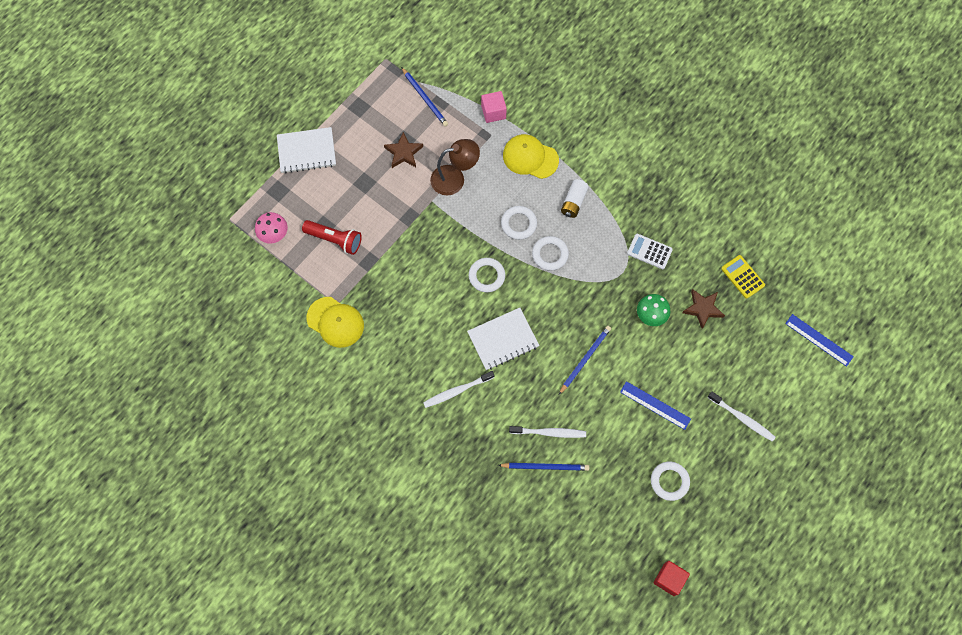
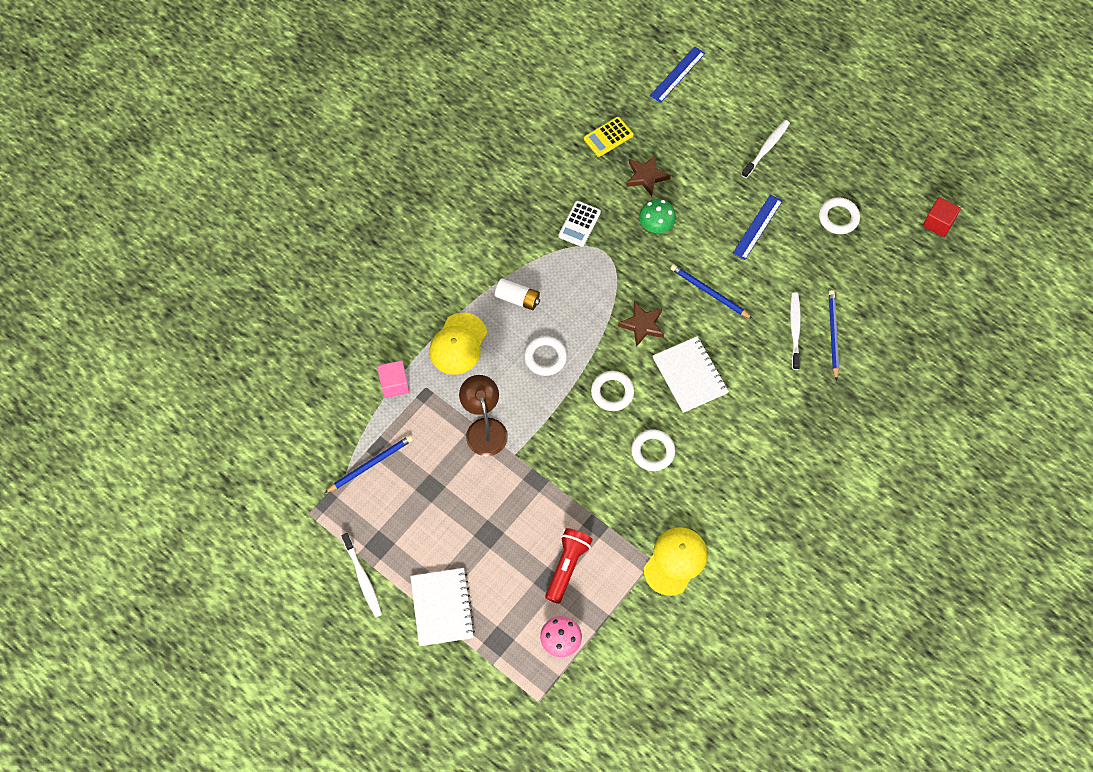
camera: 90 degrees left, 5 degrees down
brown star [384,132,423,168] -> brown star moved to [618,301,664,347]
white toothbrush [423,371,495,408] -> white toothbrush moved to [342,533,382,617]
white ring [532,236,569,271] -> white ring moved to [631,430,675,471]

